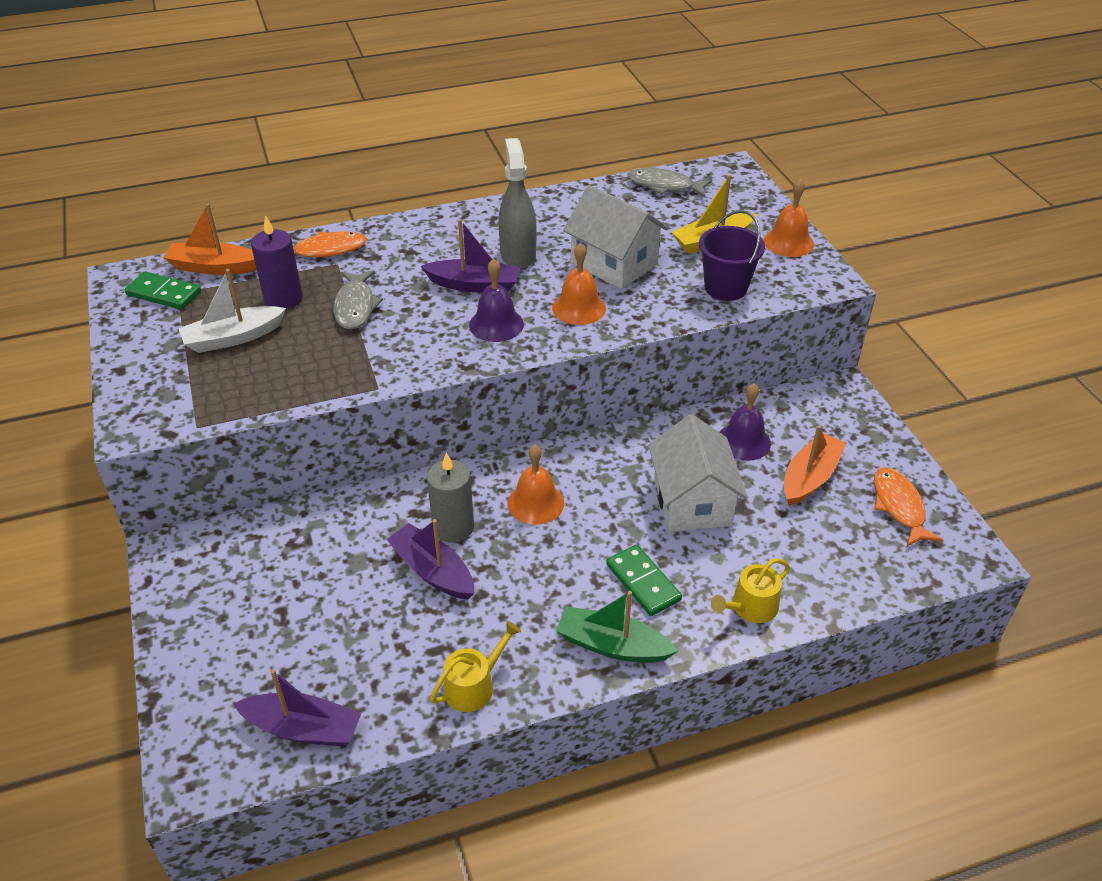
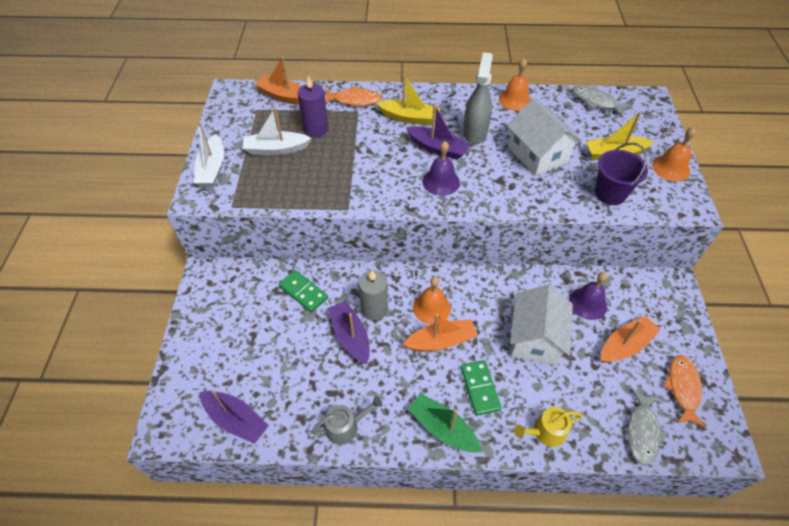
camera: 20 degrees right, 10 degrees up
green domino [125,271,201,310] -> green domino moved to [279,270,328,312]
grey fish [334,270,383,330] -> grey fish moved to [627,388,667,465]
yellow watering can [430,621,521,712] -> grey watering can [311,396,382,445]
orange bell [552,243,606,325] -> orange bell moved to [499,58,531,111]
none -> white boat [194,122,224,187]
none -> yellow boat [377,75,441,125]
none -> orange boat [403,314,478,352]

